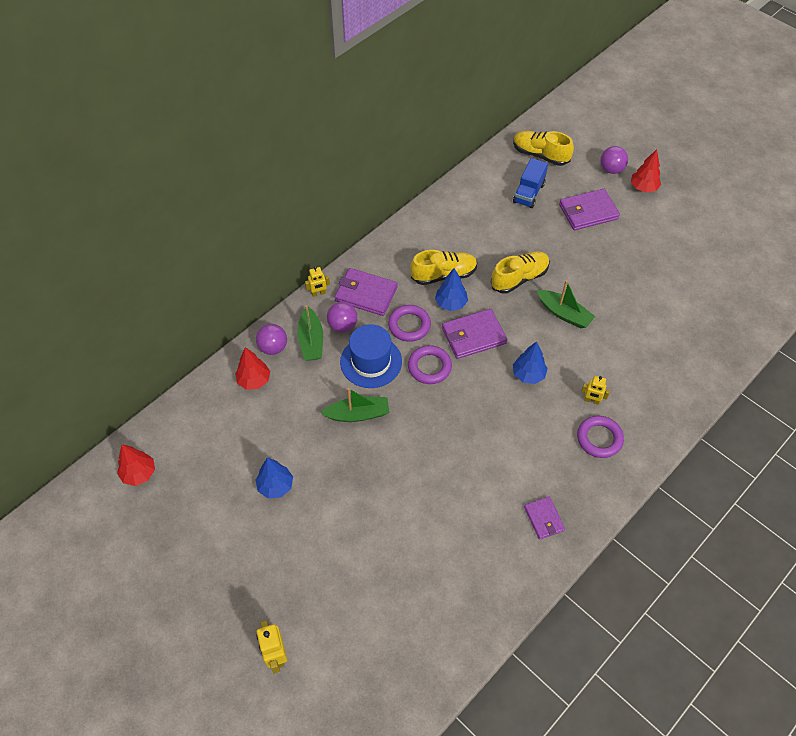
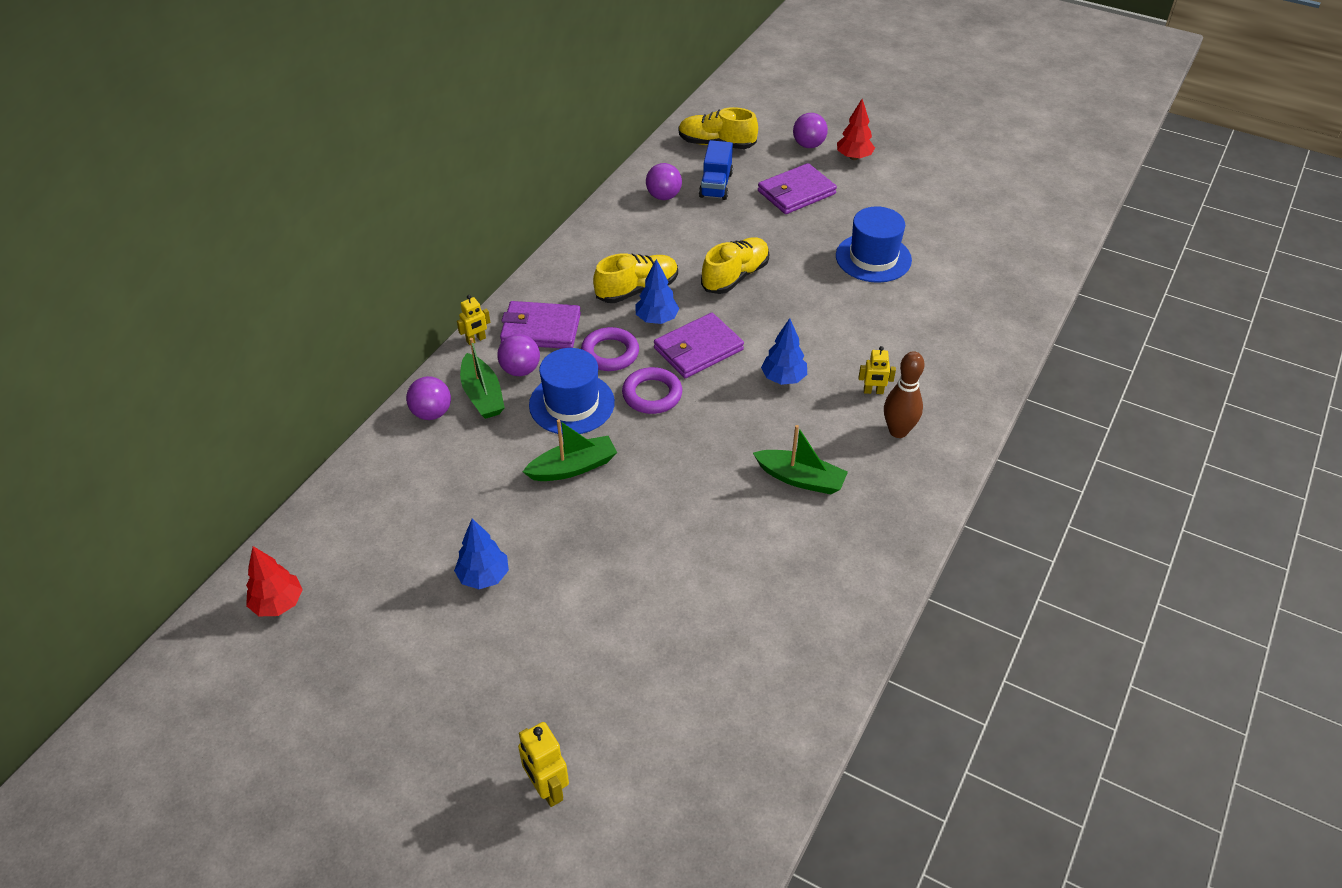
camera: 15 degrees left, 10 degrees down
red tree [235,347,270,390] -> none
purple wallet [524,496,565,540] -> none
green boat [537,280,595,328] -> green boat moved to [753,425,848,494]
purple ring [577,416,624,458] -> brown bowling pin [884,351,924,438]
none -> purple ball [646,163,682,200]
none -> blue hat [836,206,912,283]

